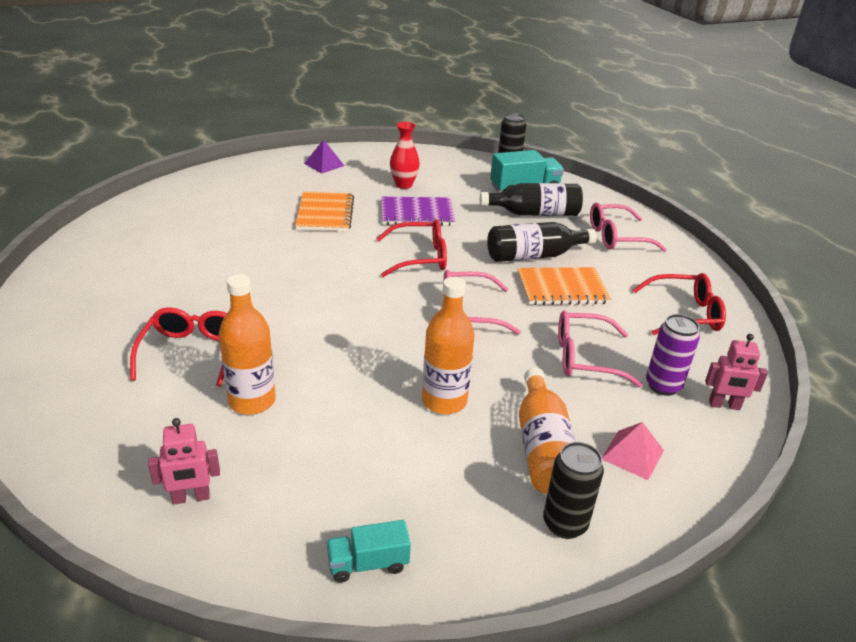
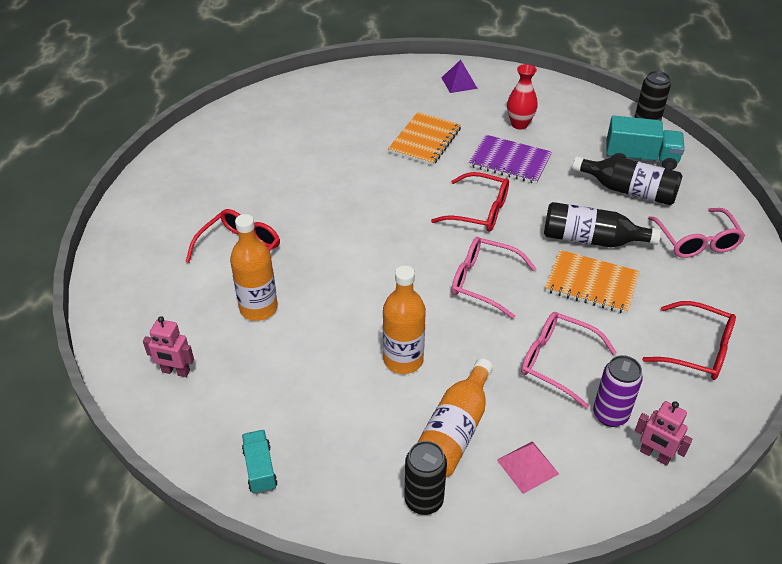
camera: 30 degrees right, 10 degrees up
turquoise truck [326,520,411,583] -> turquoise truck turned 60 degrees clockwise [242,430,277,494]
pink glasses [590,202,667,252] -> pink glasses turned 120 degrees counterclockwise [648,208,745,258]

